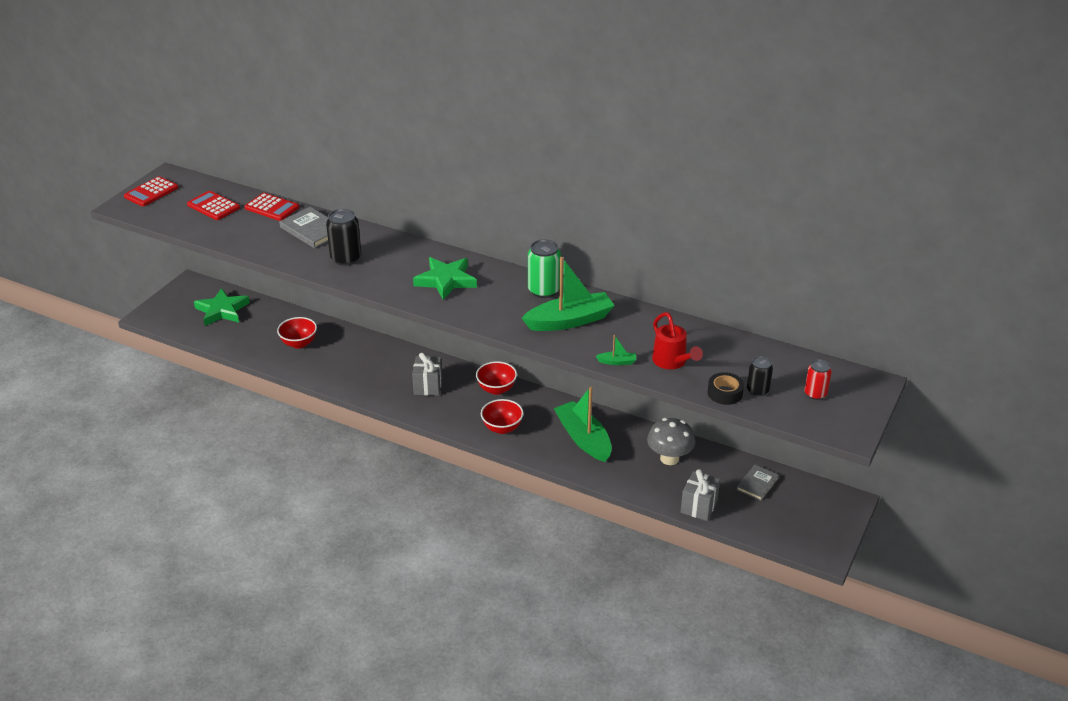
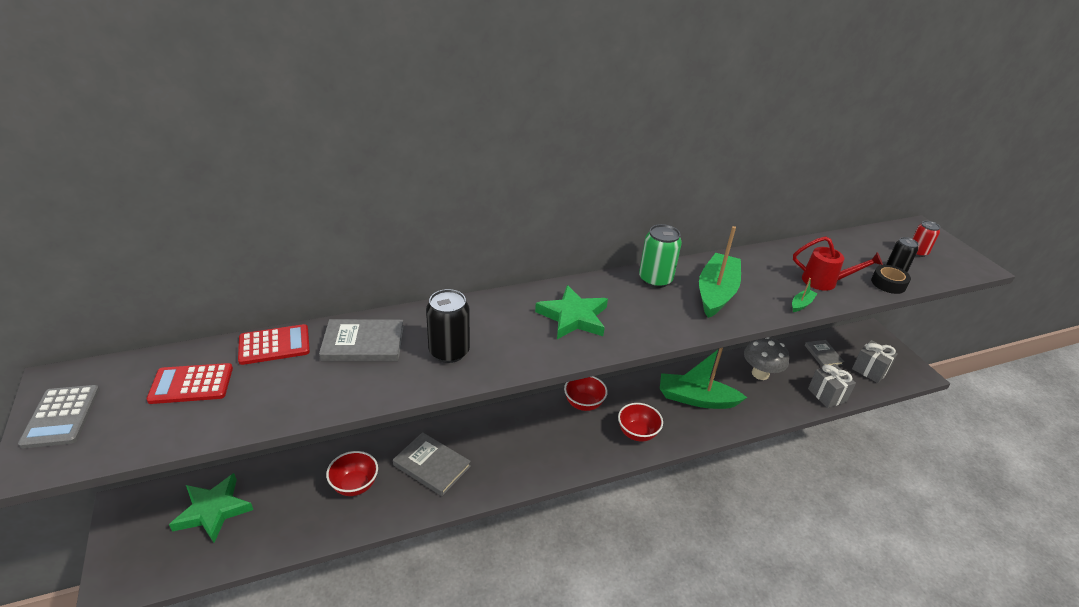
camera: 50 degrees left, 0 degrees up
red calculator [124,176,178,206] -> grey calculator [18,385,100,448]
grey gift [412,353,442,396] -> grey gift moved to [852,340,898,383]
none -> grey book [393,432,471,496]

